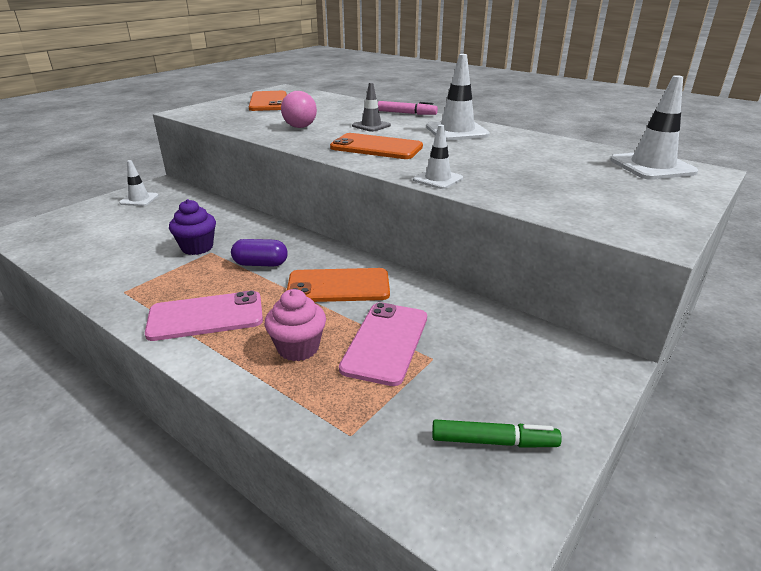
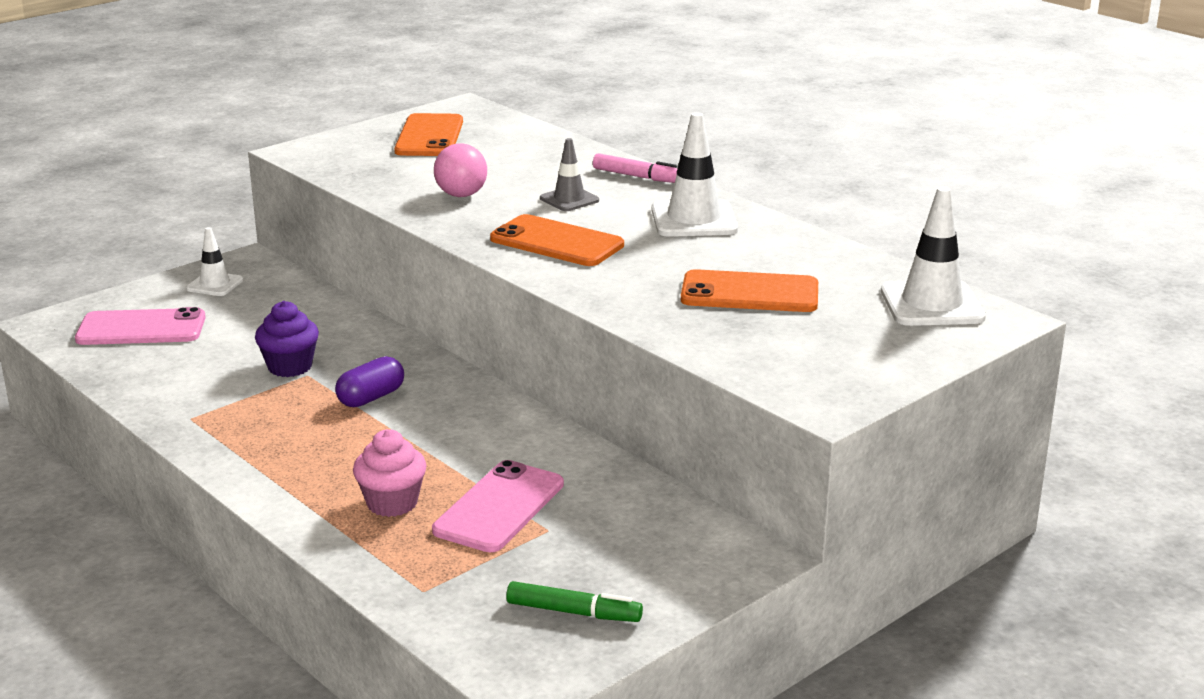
camera: 10 degrees right, 5 degrees down
pink phone [145,290,263,341] -> pink phone moved to [75,307,206,345]
purple capsule [231,239,288,266] -> purple capsule turned 60 degrees counterclockwise [335,356,404,407]
orange phone [287,268,390,302] -> orange phone moved to [681,269,818,312]
white traffic cone [413,125,463,189] -> none

